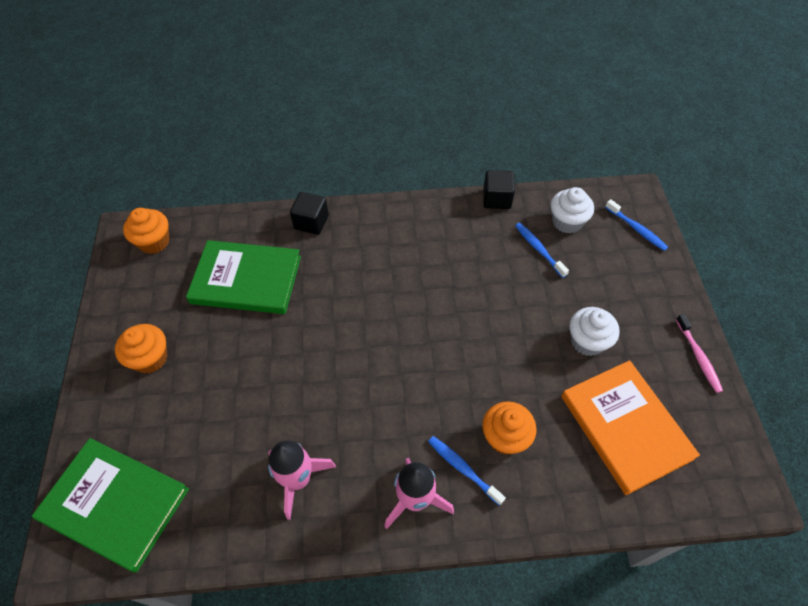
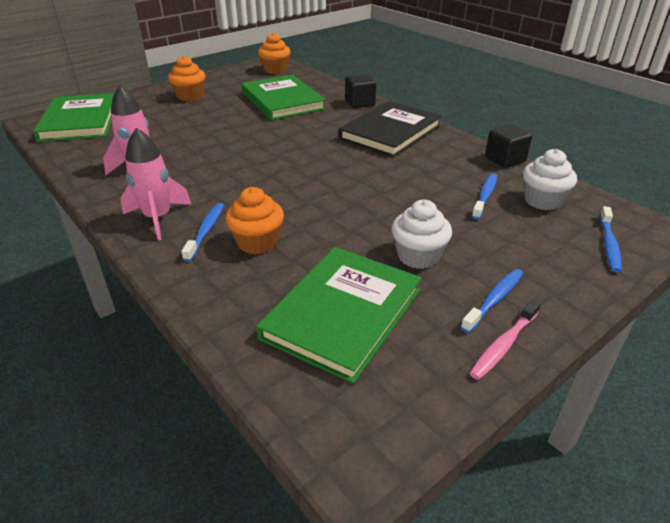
camera: 55 degrees right, 20 degrees down
orange book [561,360,700,495] -> green book [256,247,421,384]
none -> black book [339,101,442,158]
none -> blue toothbrush [461,269,523,333]

